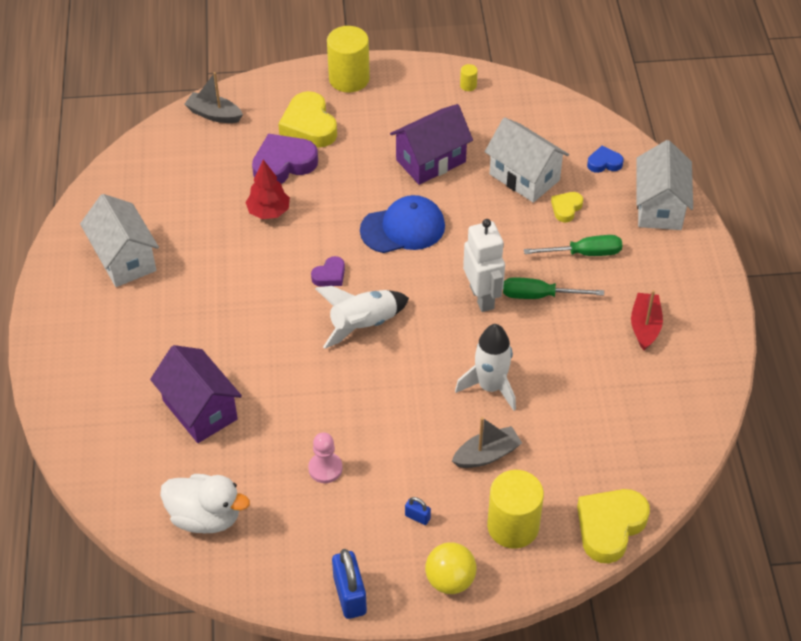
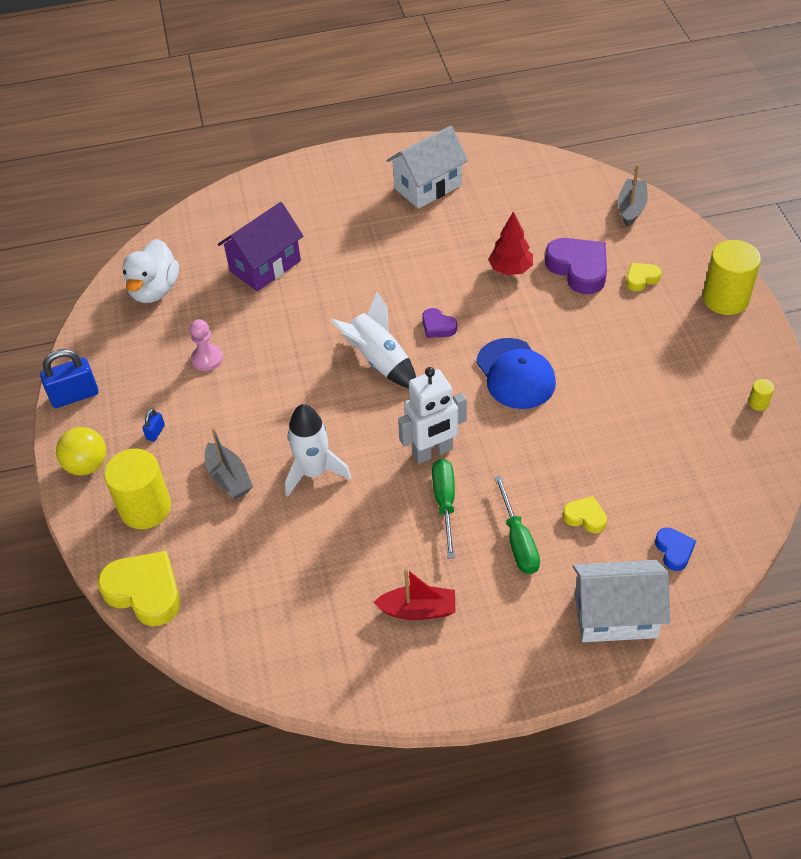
camera: 85 degrees right, 0 degrees up
yellow heart [278,91,337,148] -> yellow heart [626,262,661,291], size x0.52
purple house [390,104,473,185] -> none
white house [485,117,569,203] -> none

